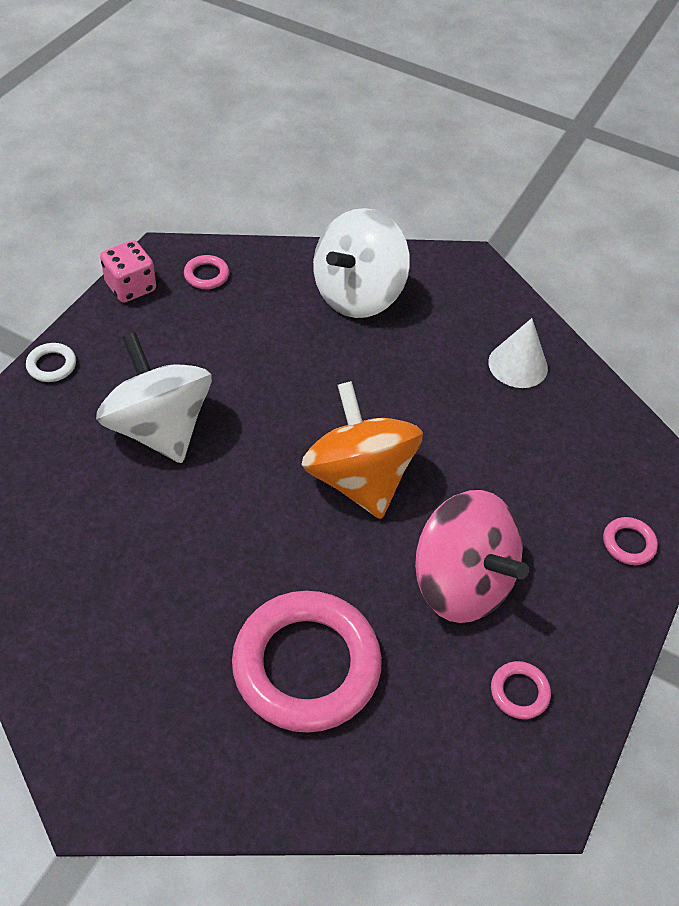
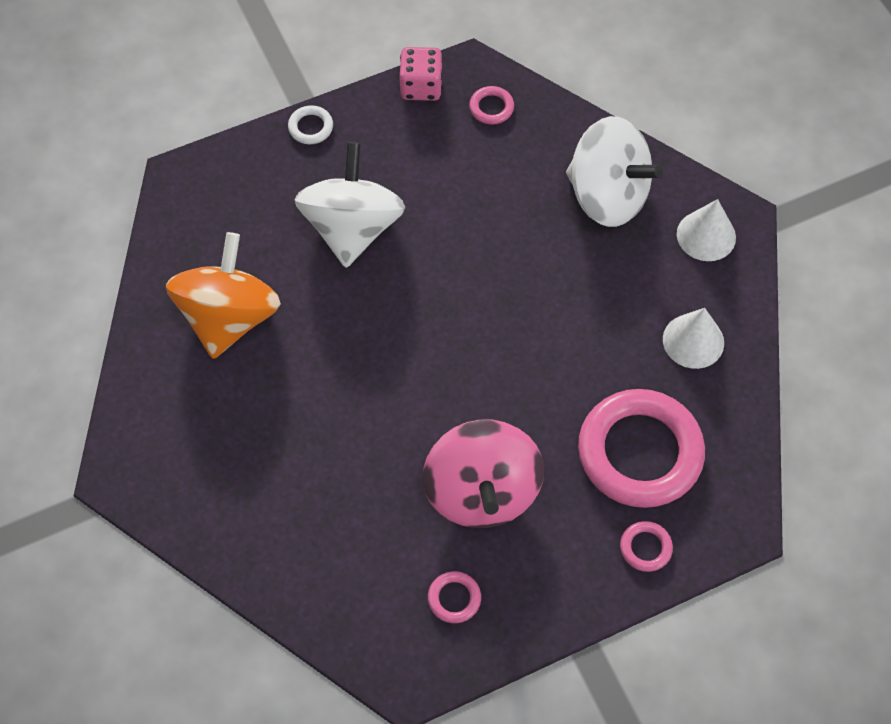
camera: 40 degrees right, 10 degrees up
pink ring [232,591,382,733] -> pink ring moved to [578,389,705,508]
orange spinning top [301,381,423,519] -> orange spinning top moved to [166,232,281,359]
white spinning top [313,208,410,318] -> white spinning top turned 135 degrees counterclockwise [566,116,663,227]
none -> white cone [677,199,736,261]

